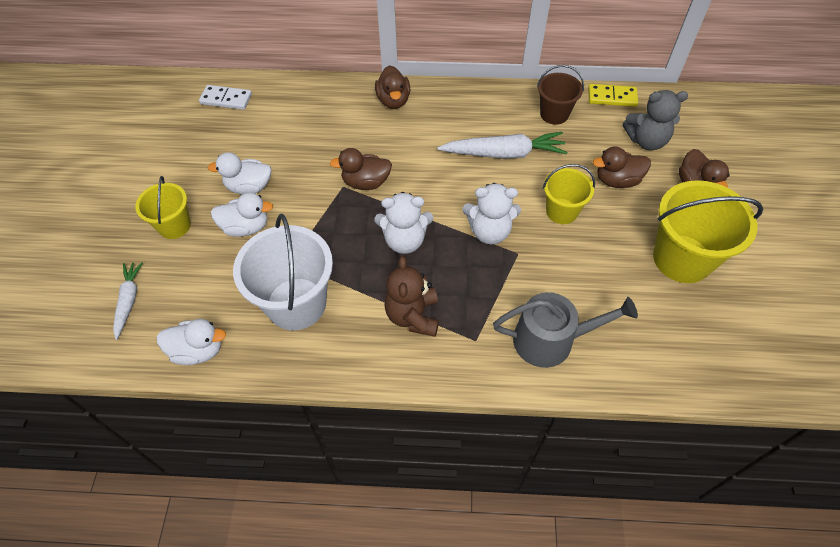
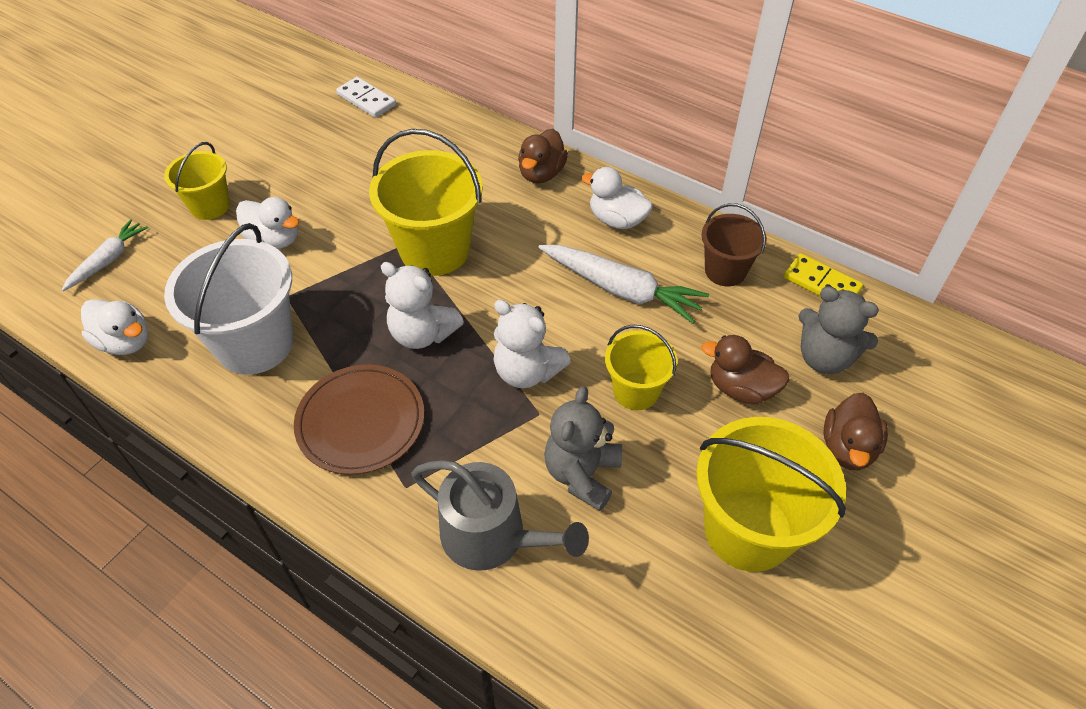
camera: 30 degrees right, 5 degrees down
white duck [207,152,271,195] -> white duck moved to [581,167,653,229]
brown duck [330,148,392,190] -> yellow bucket [369,129,483,276]
brown teddy bear [384,256,439,337] -> brown plate [294,365,424,475]
none -> grey teddy bear [544,386,622,511]

